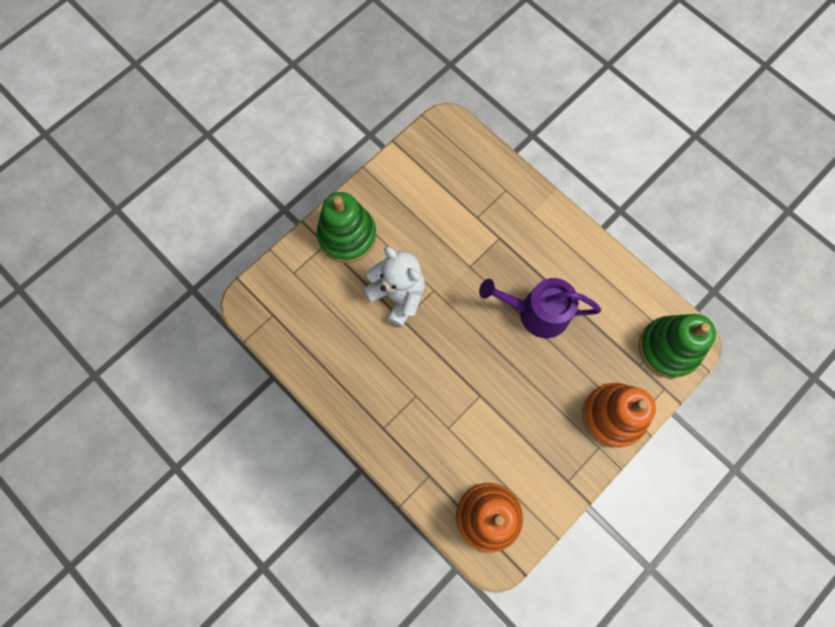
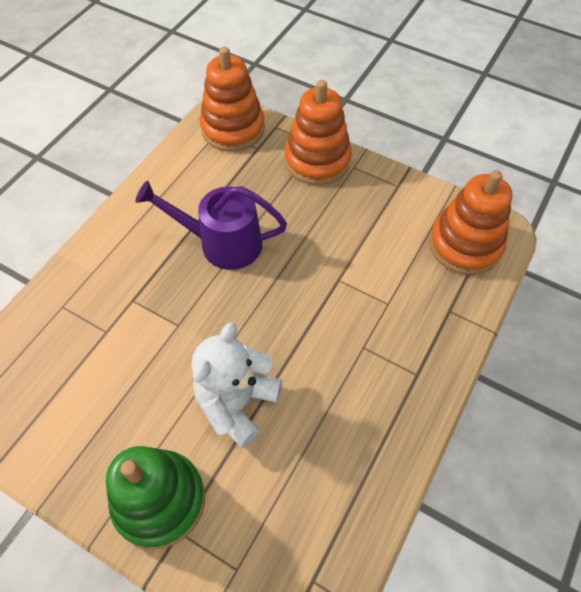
camera: 105 degrees left, 15 degrees down
purple watering can [479,278,601,338] -> purple watering can turned 105 degrees clockwise [135,181,287,270]
green stacking toy [639,314,716,378] -> orange stacking toy [200,46,265,152]

